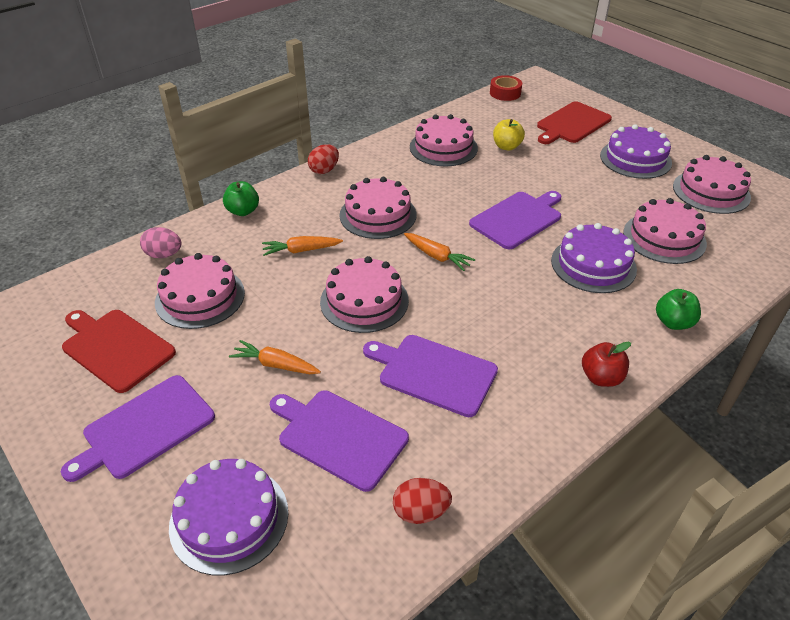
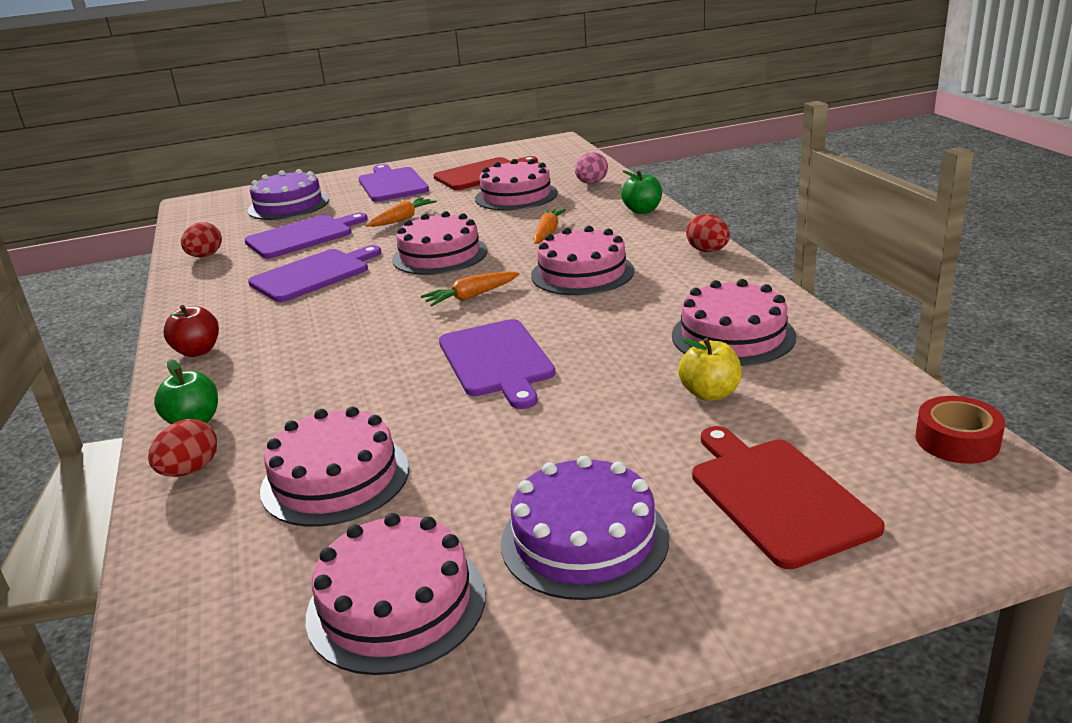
camera: 115 degrees right, 15 degrees down
purple cake [551,223,637,293] -> none
none -> red egg [148,419,217,477]

